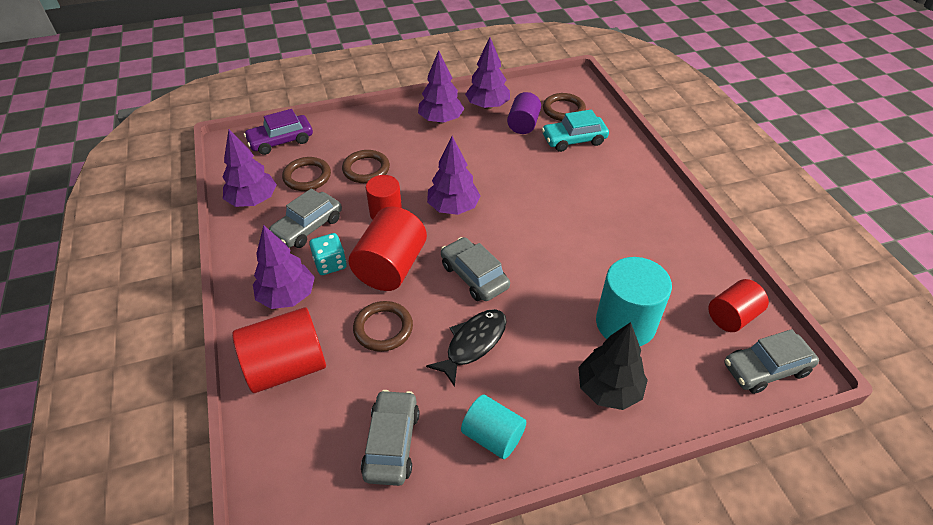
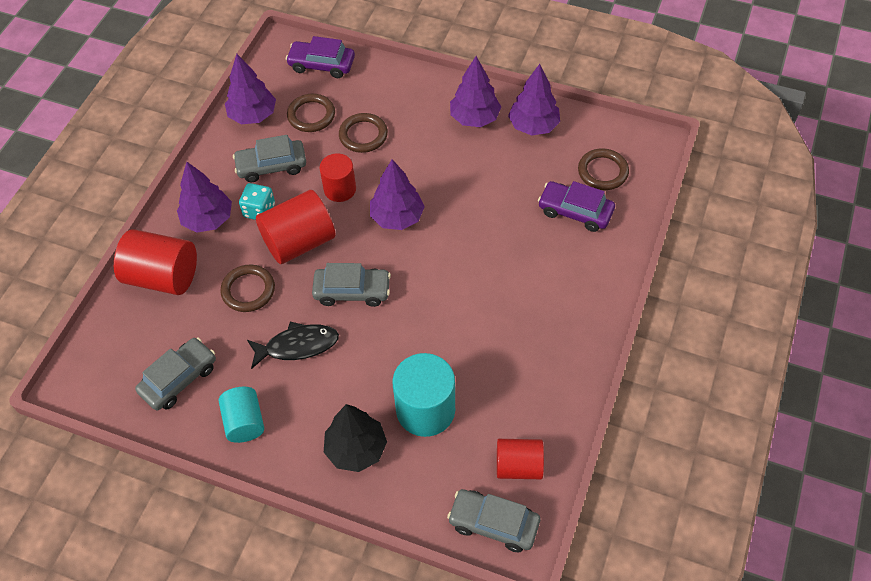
camera: 40 degrees right, 10 degrees up
grey car [441,237,510,301] -> grey car turned 90 degrees clockwise [312,263,391,307]
purple cylinder [507,92,541,134] -> none
turquoise car [542,110,609,152] -> purple car [538,181,615,232]

